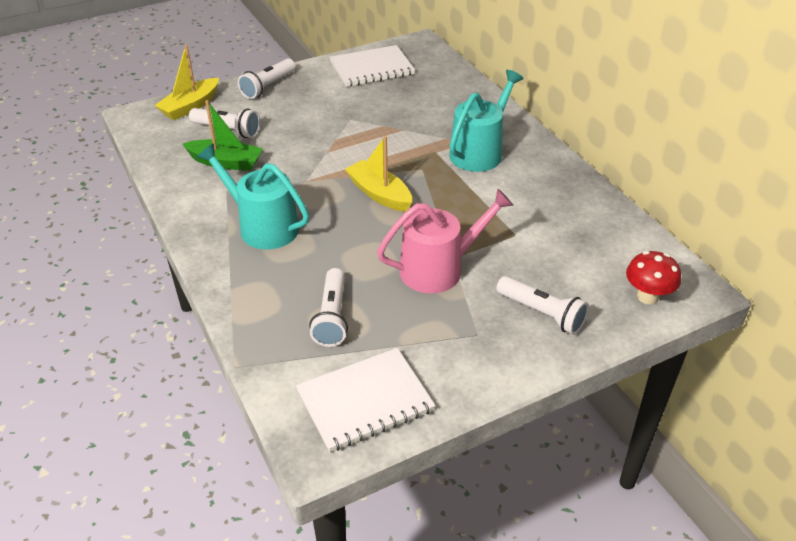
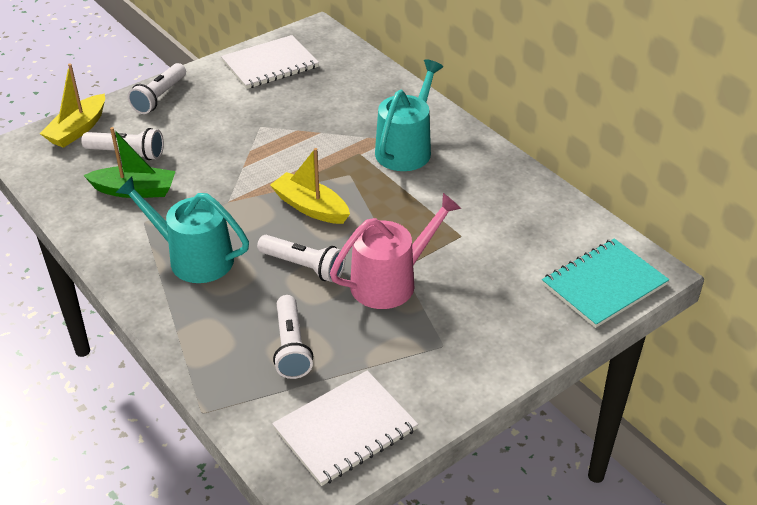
camera: 10 degrees left, 0 degrees up
white flashlight [496,276,589,335] -> white flashlight moved to [257,235,346,282]
red mushroom [626,251,681,305] -> turquoise notebook [542,238,669,328]

